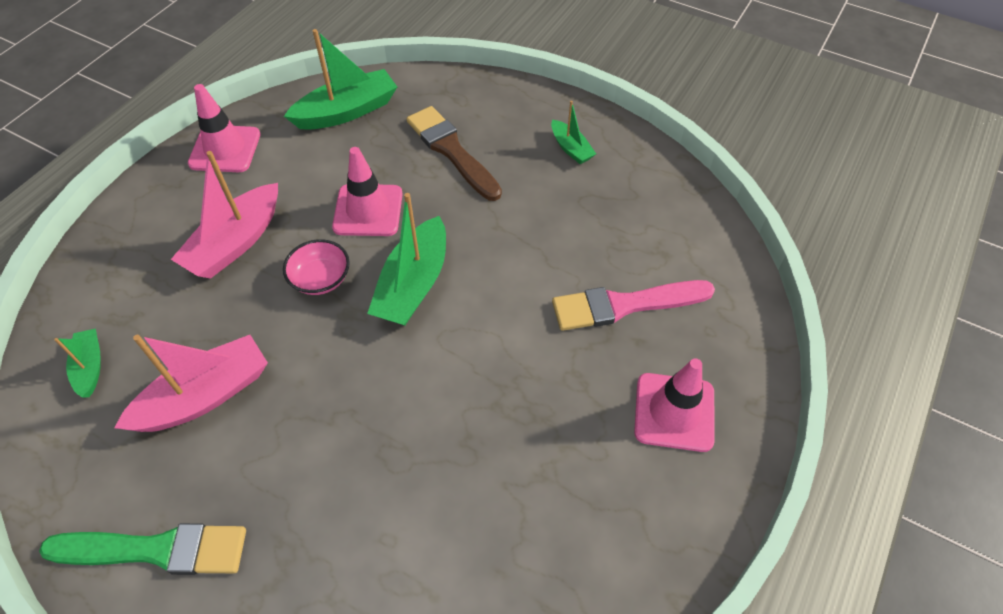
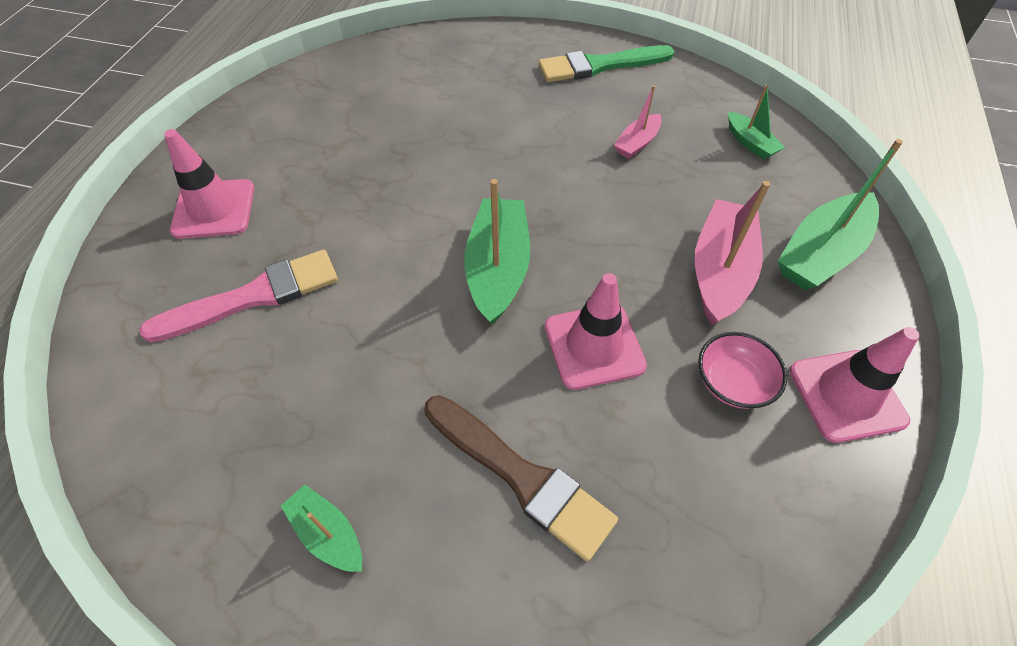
camera: 165 degrees right, 0 degrees up
pink boat [114,335,268,432] -> pink boat [614,85,662,159], size x0.54
pink bowl [283,239,350,295] -> pink bowl moved to [698,332,787,409]
green boat [284,29,397,130] -> green boat moved to [778,139,903,290]

